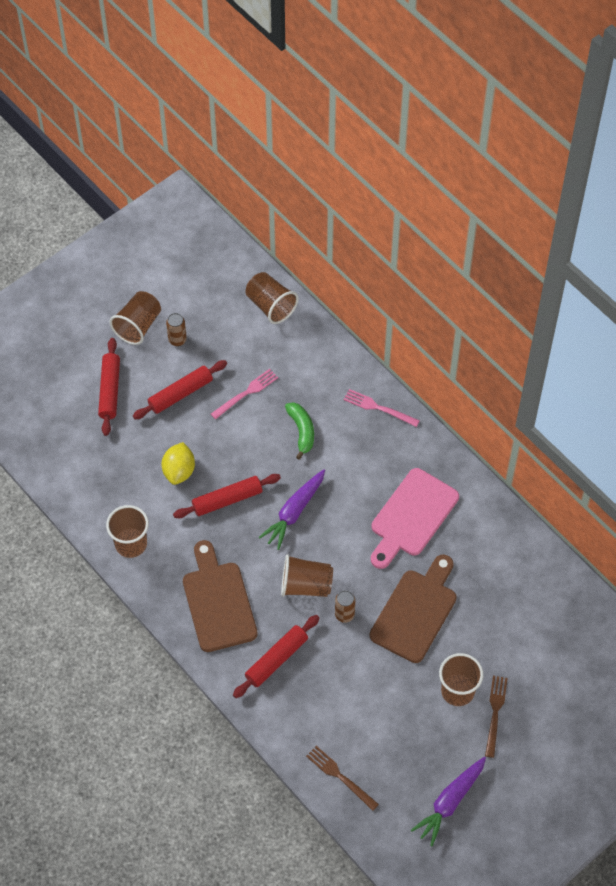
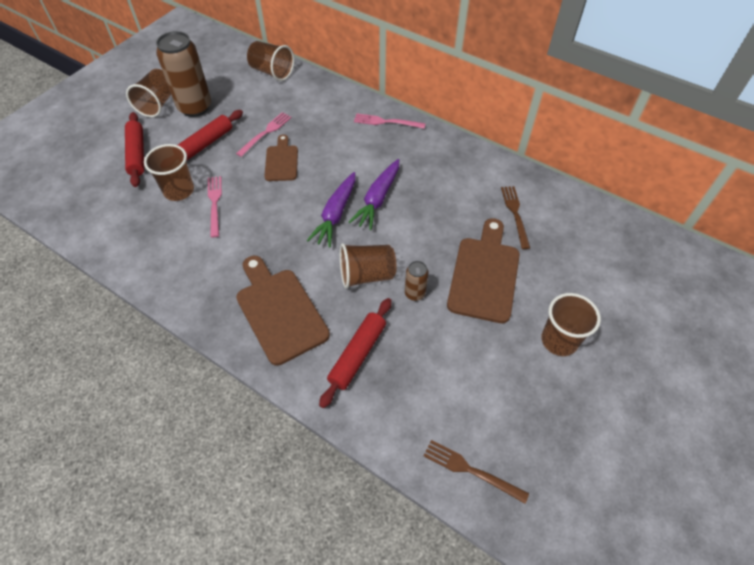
camera: 15 degrees left, 5 degrees down
brown cup [106,505,149,558] -> brown cup moved to [144,144,194,201]
yellow lemon [162,442,195,485] -> pink fork [208,176,222,238]
brown can [166,313,187,346] -> brown can [156,31,211,117], size x2.12
red rolling pin [173,474,281,518] -> none
green banana [285,402,314,460] -> none
pink cutting board [371,468,459,569] -> none
purple carrot [411,757,486,846] -> purple carrot moved to [349,159,399,230]
brown fork [485,676,508,758] -> brown fork moved to [501,186,530,249]
none -> brown cutting board [264,134,298,181]

